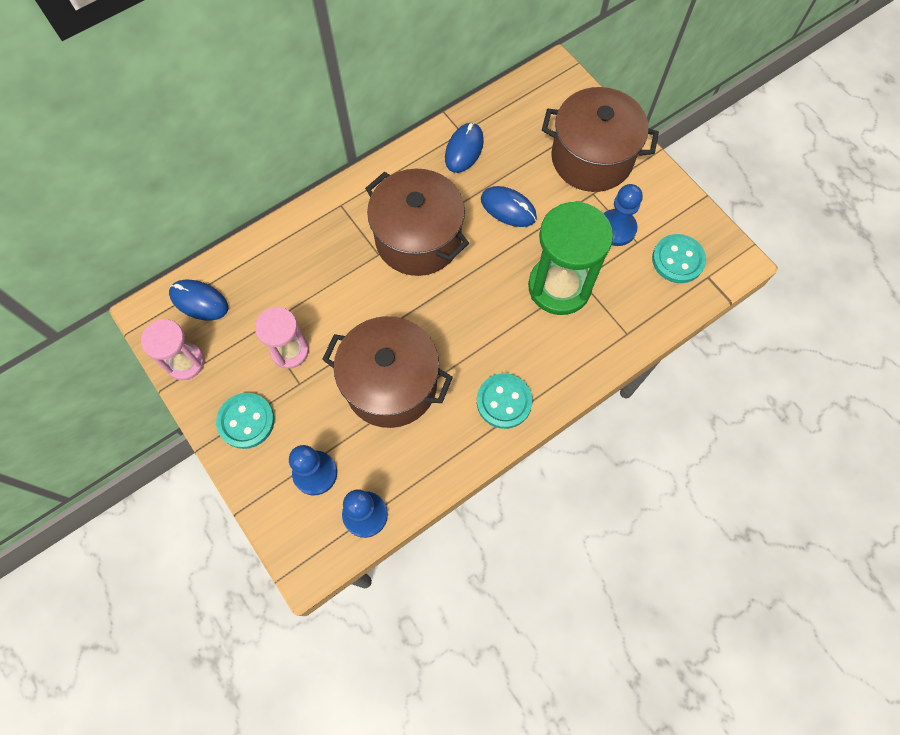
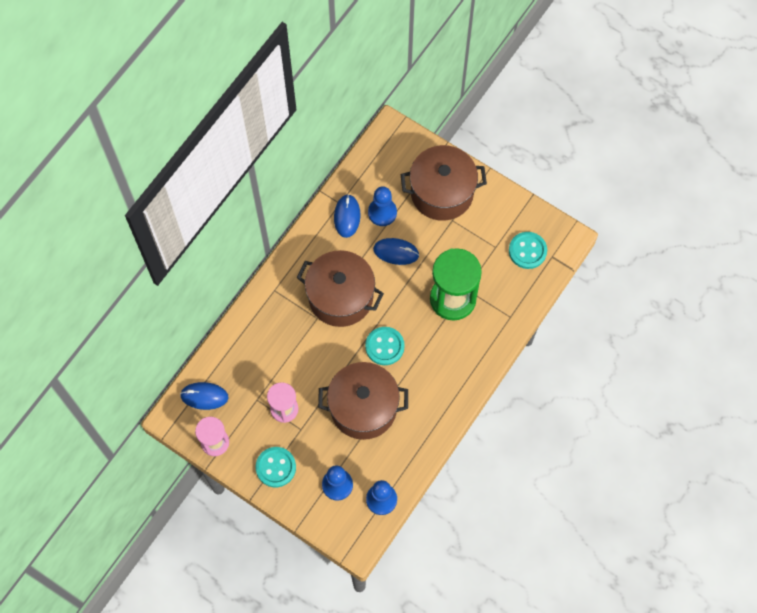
camera: 20 degrees left, 0 degrees up
turquoise button [477,373,533,429] -> turquoise button moved to [365,327,405,365]
blue pawn [603,184,643,246] -> blue pawn moved to [368,186,397,226]

